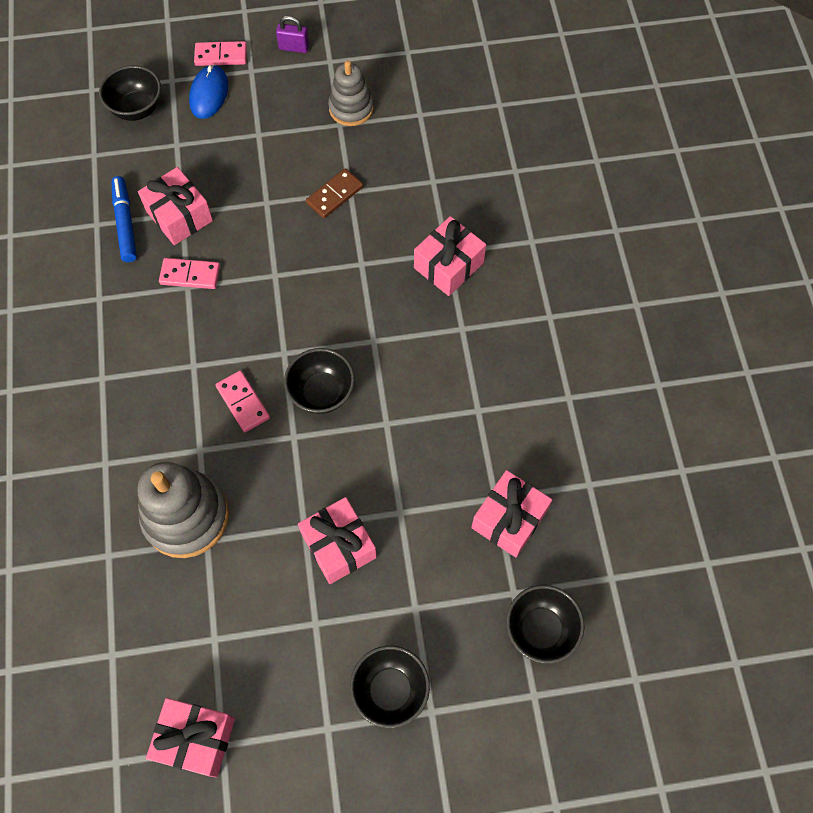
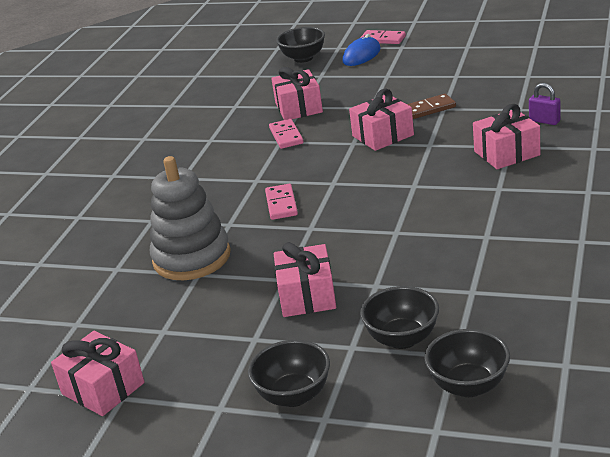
camera: 30 degrees right, 35 degrees down
blue marker [111,176,137,262] -> none
pink domino [159,258,220,289] -> pink domino turned 45 degrees clockwise [269,119,304,149]
purple padlock [276,15,309,53] -> purple padlock moved to [529,83,560,125]
black bowl [284,348,355,414] -> black bowl moved to [360,286,439,349]
grey stacking toy [328,60,374,126] -> none
pink gift [471,470,552,557] -> pink gift moved to [349,89,414,151]

